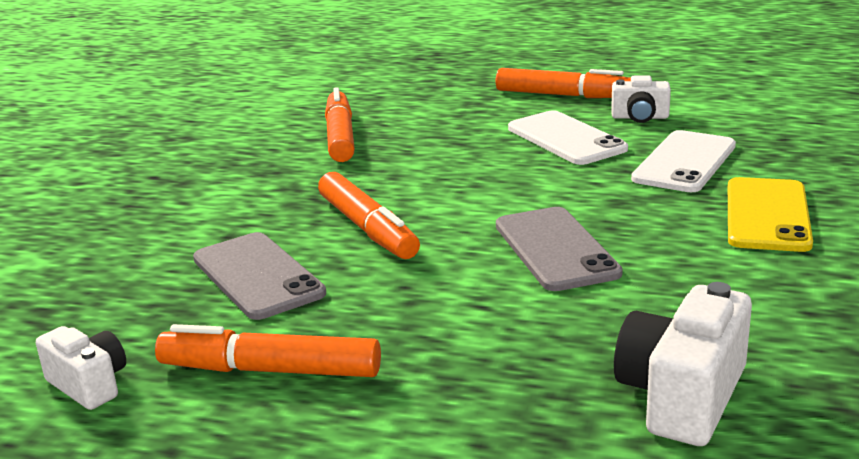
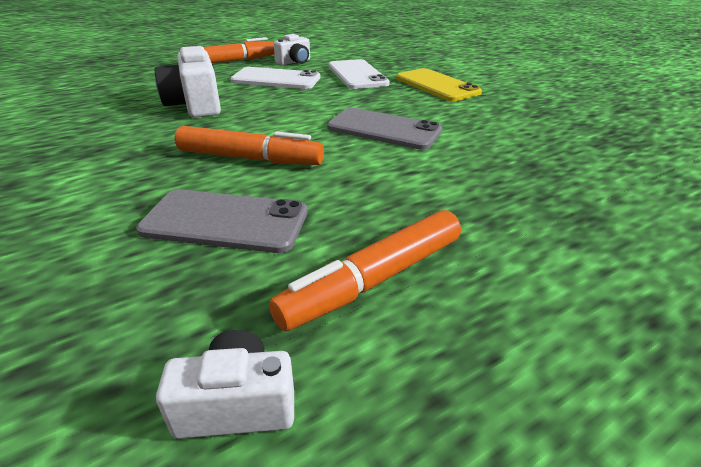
camera: 50 degrees left, 10 degrees up
orange marker [325,87,355,162] -> none
white camera [614,282,752,446] -> white camera moved to [154,46,221,117]

